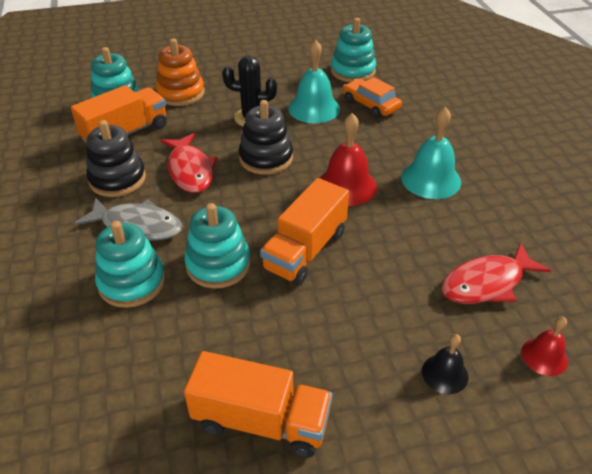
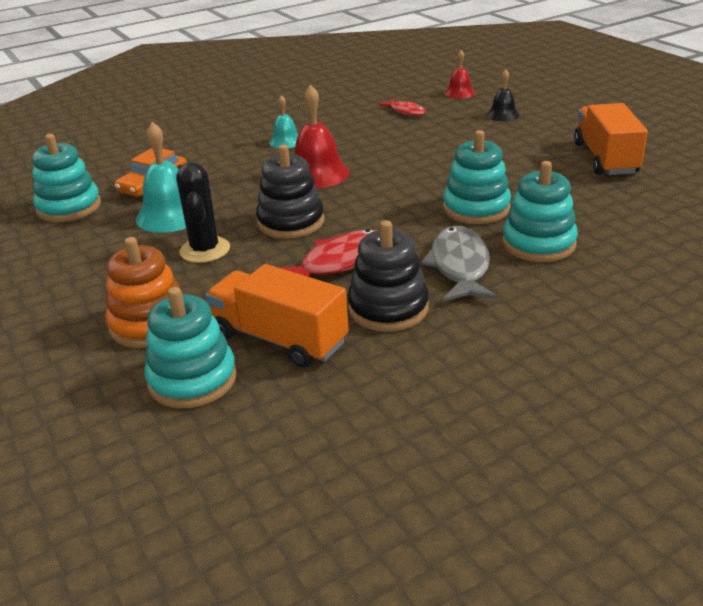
camera: 105 degrees left, 10 degrees down
orange truck [260,178,349,285] -> none
turquoise bell [401,107,461,199] -> turquoise bell [269,95,298,148], size x0.57
red fish [441,243,551,304] -> red fish [379,99,426,116], size x0.57

